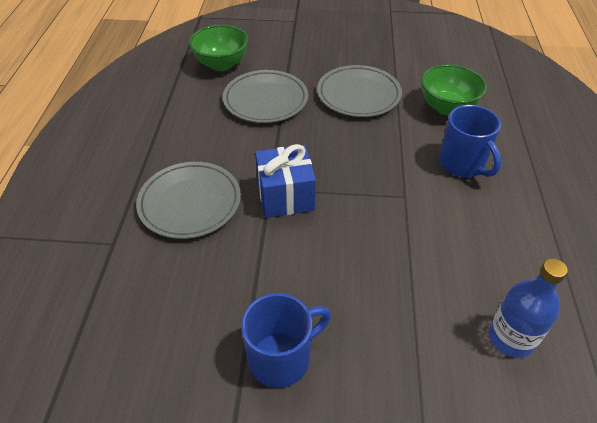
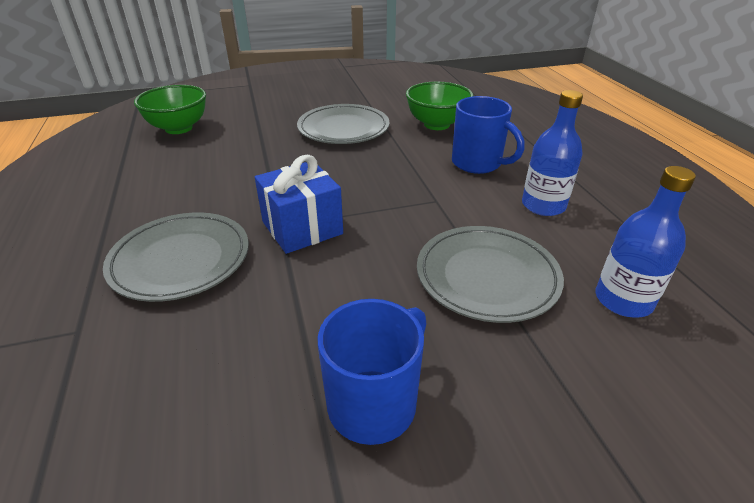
camera: 20 degrees left, 10 degrees down
grey plate [223,70,308,123] -> grey plate moved to [417,226,564,323]
none -> blue bottle [522,90,583,216]

